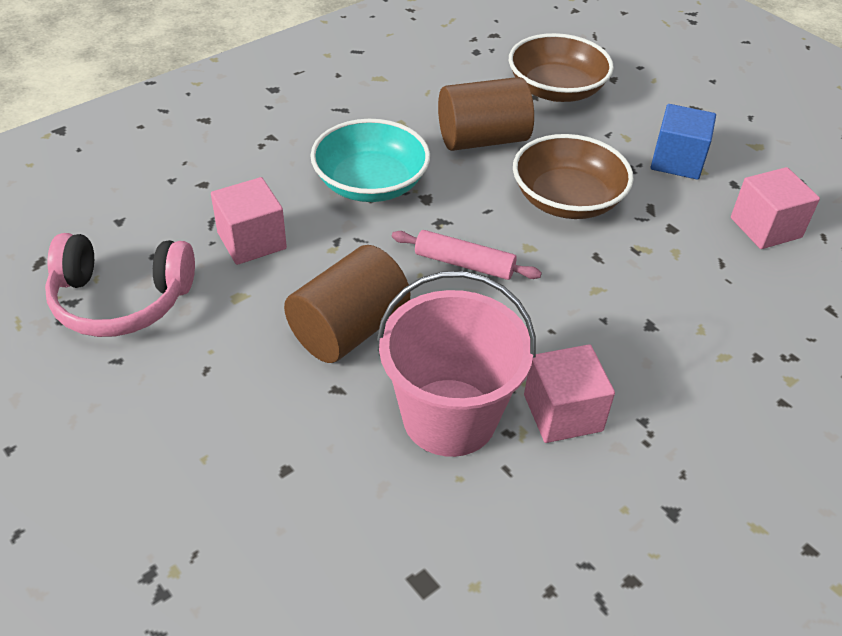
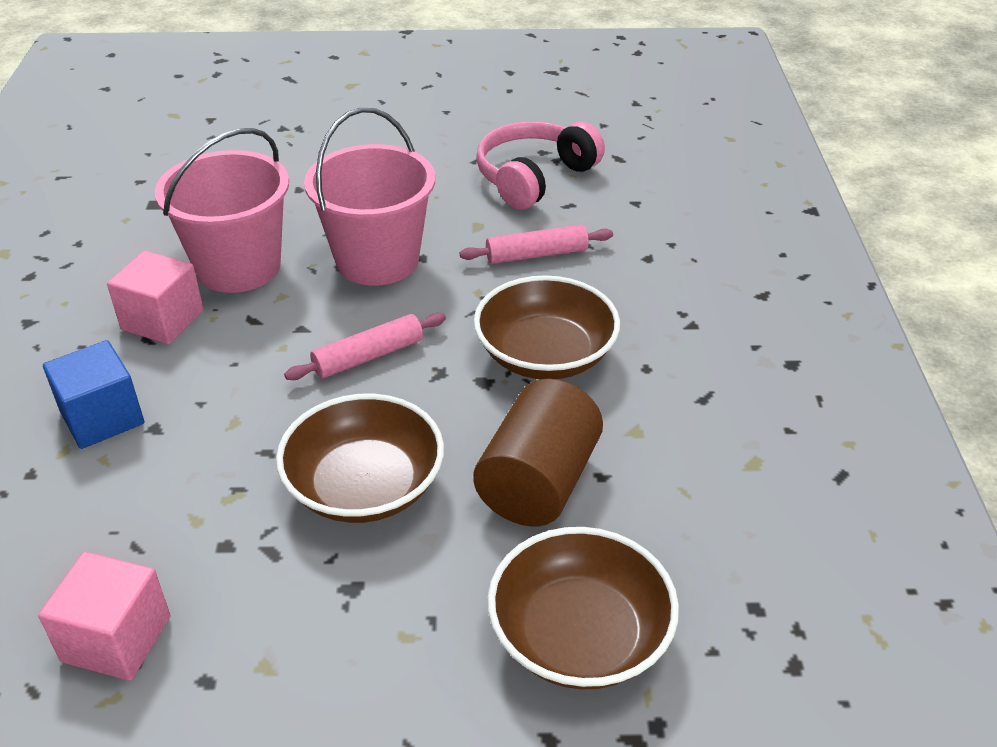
camera: 130 degrees right, 5 degrees down
pink cube [211,177,287,265] -> pink rolling pin [460,225,613,264]
brown cylinder [284,245,410,363] -> pink bucket [304,108,435,286]
turquoise bowl [310,119,430,202] -> brown bowl [474,275,620,379]
blue cube [651,104,716,180] -> blue cube moved to [43,340,144,449]

